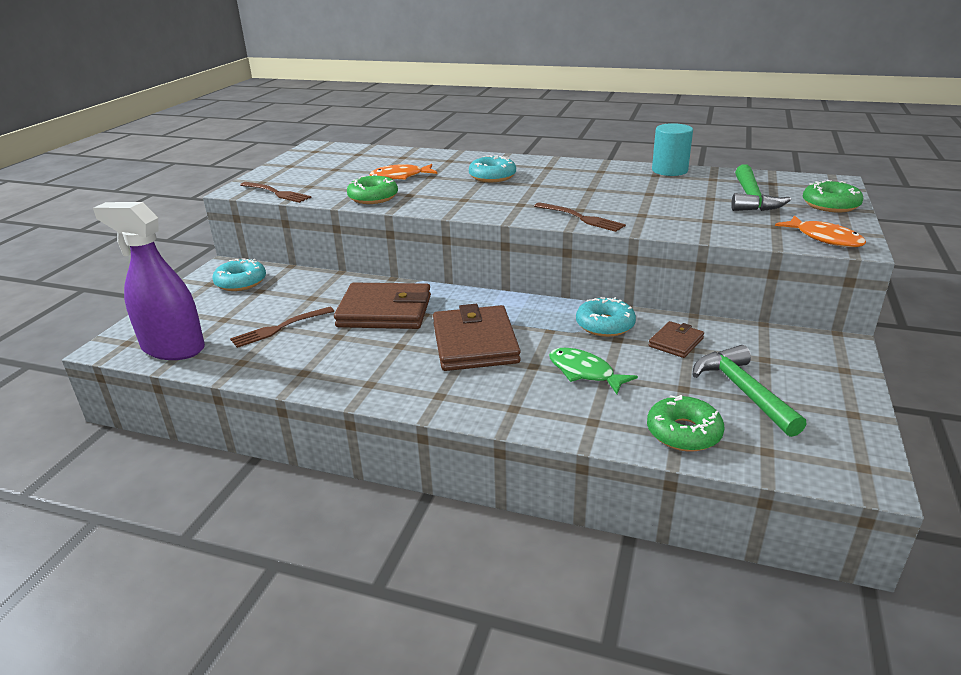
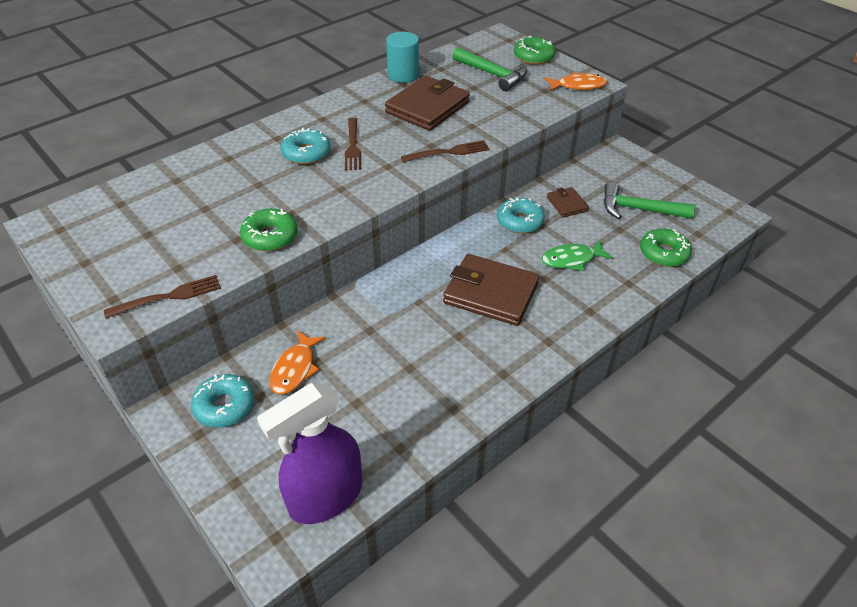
camera: 60 degrees left, 15 degrees up
brown fork [230,307,334,348] -> brown fork moved to [345,117,361,170]
brown wallet [334,283,431,329] -> brown wallet moved to [385,76,470,131]
orange fish [369,164,437,180] -> orange fish moved to [269,330,326,394]

